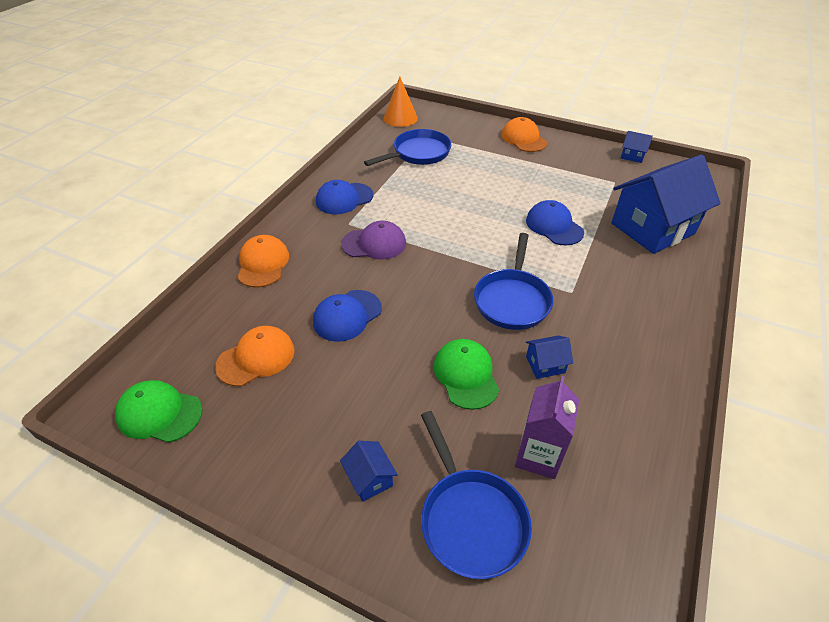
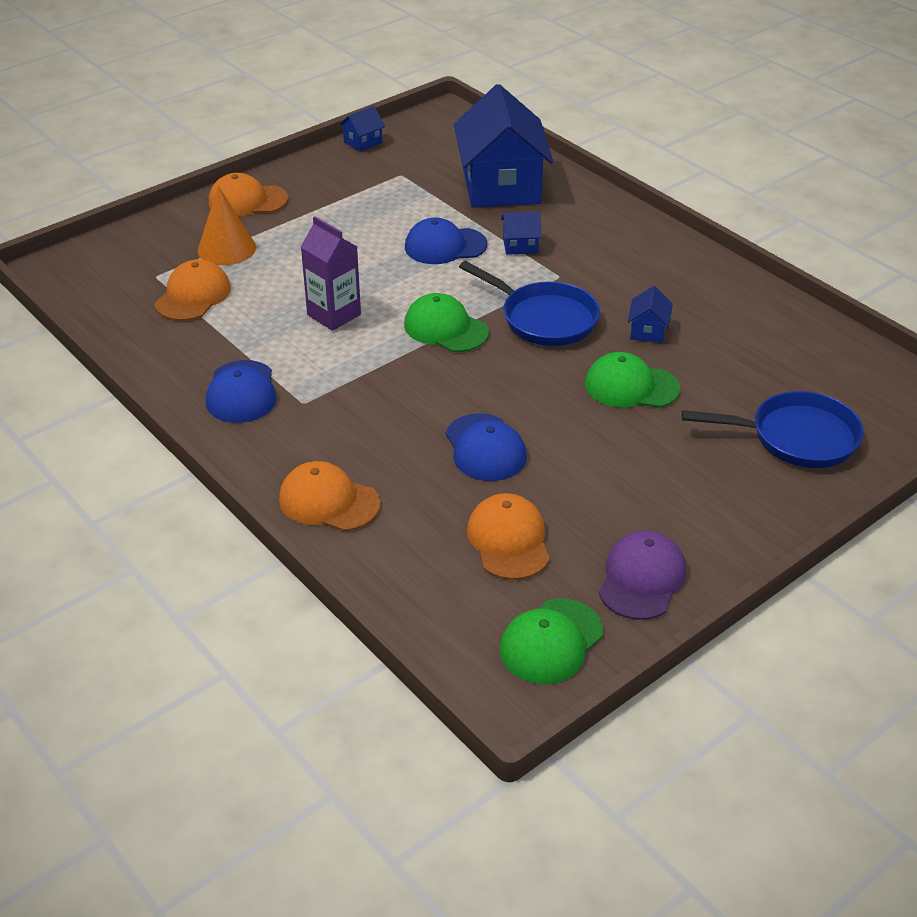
camera: 65 degrees left, 5 degrees down
blue house [340,441,398,502] -> blue house moved to [501,212,542,255]
purple cap [341,221,406,260] -> purple cap moved to [599,530,686,620]
blue pan [364,129,452,166] -> orange cap [155,259,231,321]
orange cone [384,77,418,127] -> orange cone moved to [198,186,256,265]
purple carton [515,376,580,479] -> purple carton moved to [301,216,361,331]
none -> green cap [404,293,489,352]

